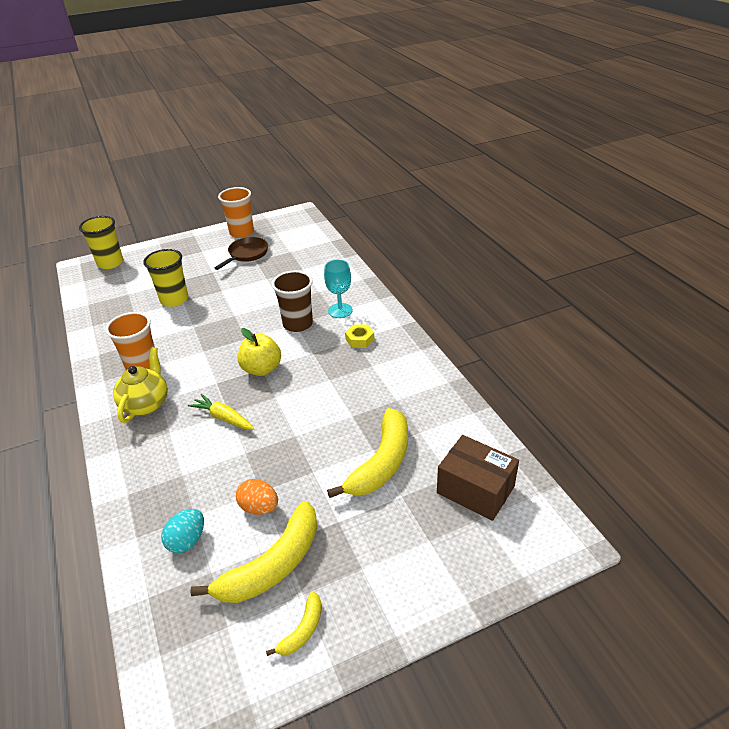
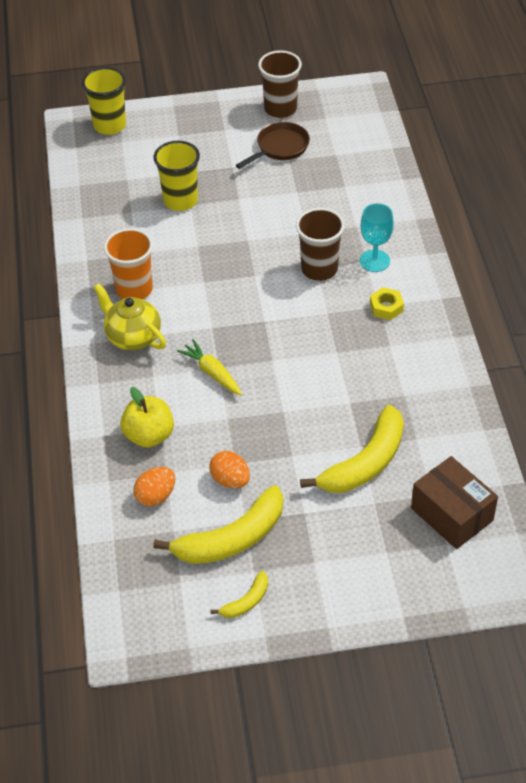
camera: 15 degrees right, 10 degrees up
yellow teapot [113,347,168,423] -> yellow teapot turned 75 degrees counterclockwise [94,283,166,350]
turquoise egg [161,509,204,553] -> orange egg [133,467,176,507]
orange cup [218,187,254,238] -> brown cup [258,50,302,118]
yellow apple [237,328,281,376] -> yellow apple moved to [120,387,174,448]

